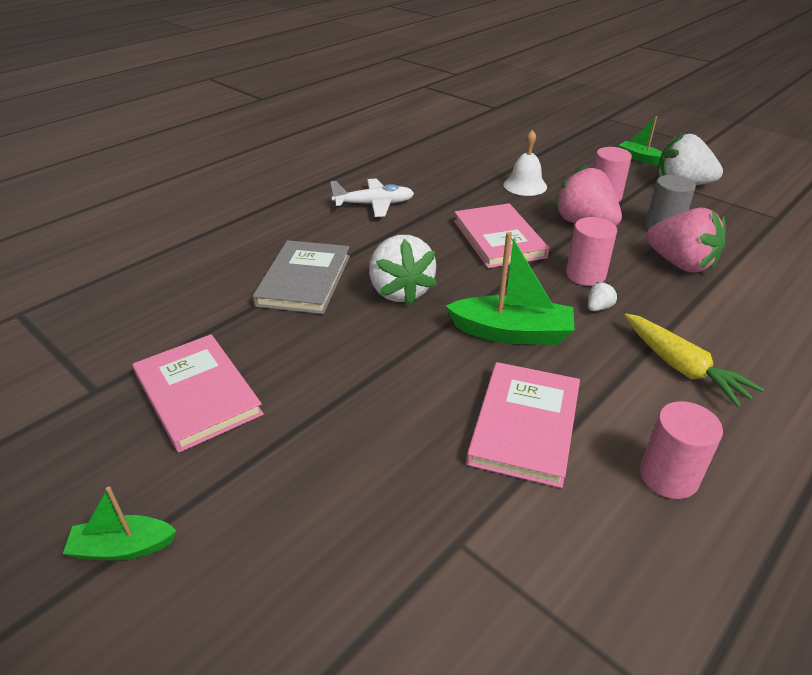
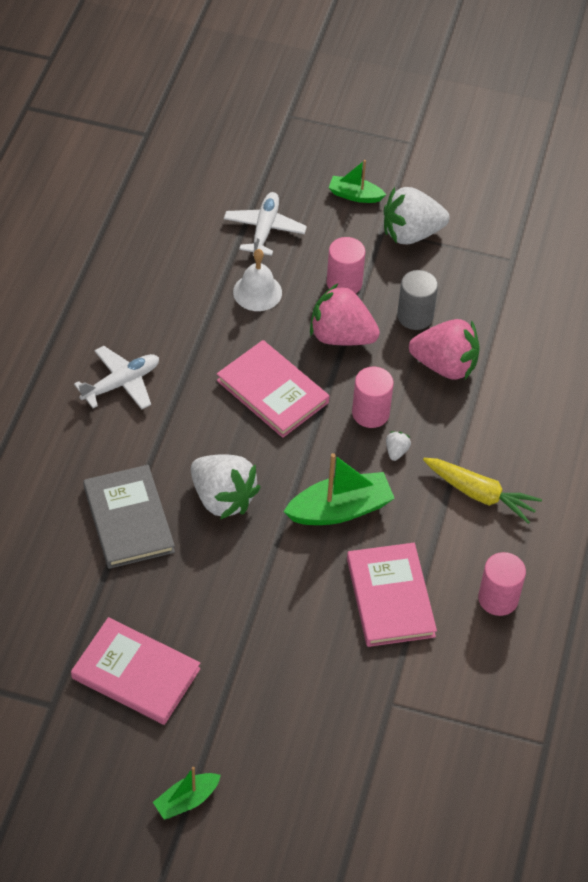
camera: 30 degrees left, 15 degrees up
none -> white plane [224,192,307,256]

